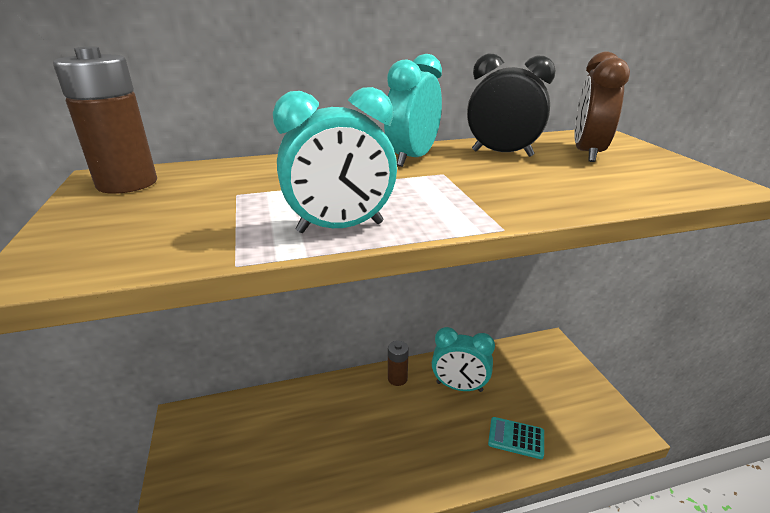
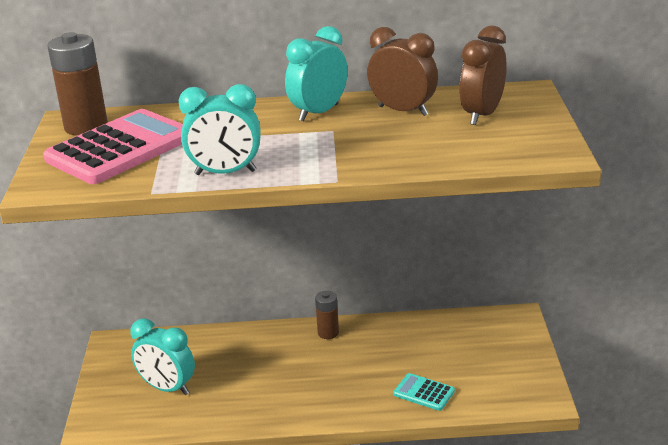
camera: 15 degrees right, 0 degrees up
turquoise clock [432,327,495,392] -> turquoise clock moved to [130,318,195,395]
black clock [467,53,556,157] -> brown clock [367,27,438,116]
none -> pink calculator [43,109,183,184]

